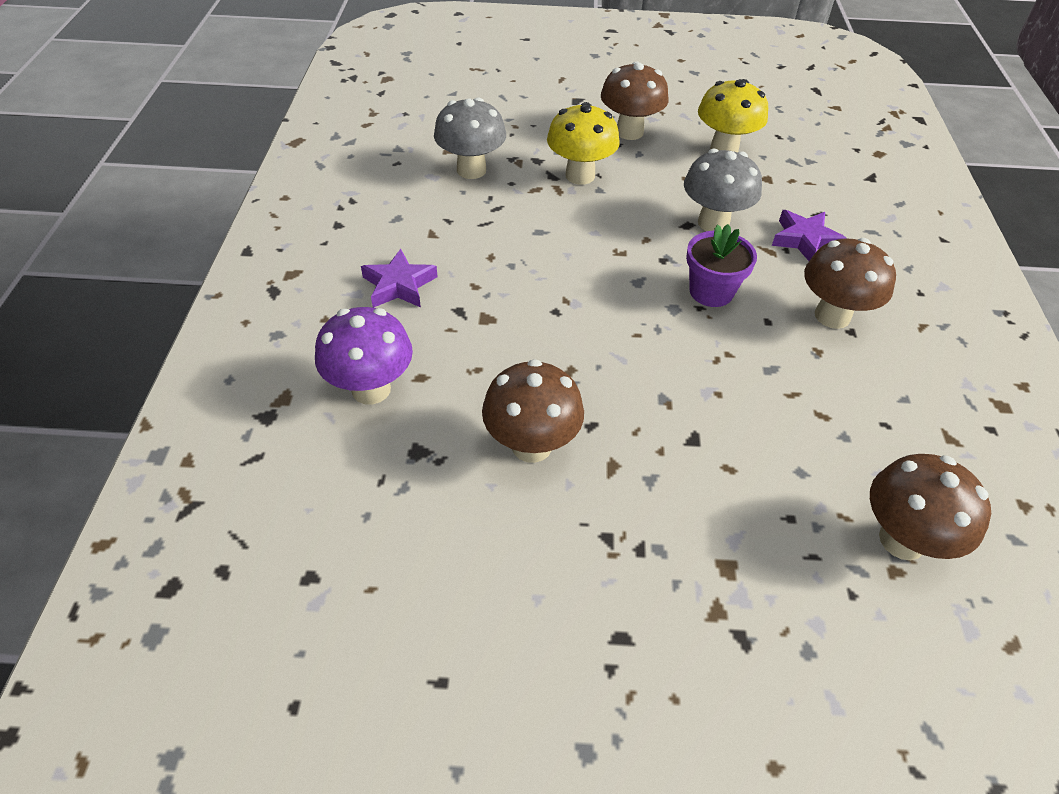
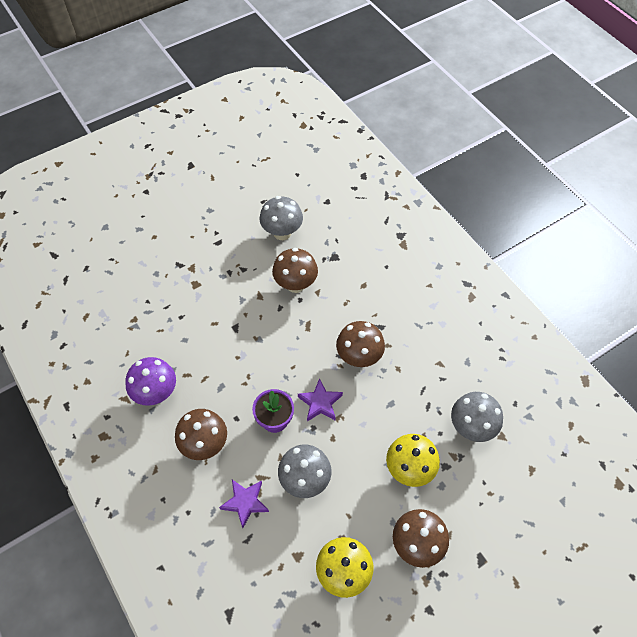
camera: 145 degrees right, 10 degrees up
purple mushroom [315,307,413,404] -> purple mushroom moved to [125,357,176,406]
purple star [361,249,438,308] -> purple star moved to [298,378,343,422]
brown mushroom [870,454,991,560] -> brown mushroom moved to [336,321,385,367]
none -> grey mushroom [259,196,303,240]

